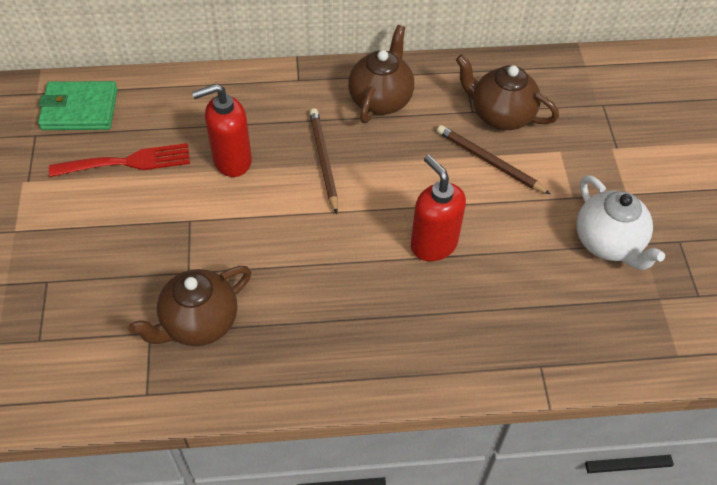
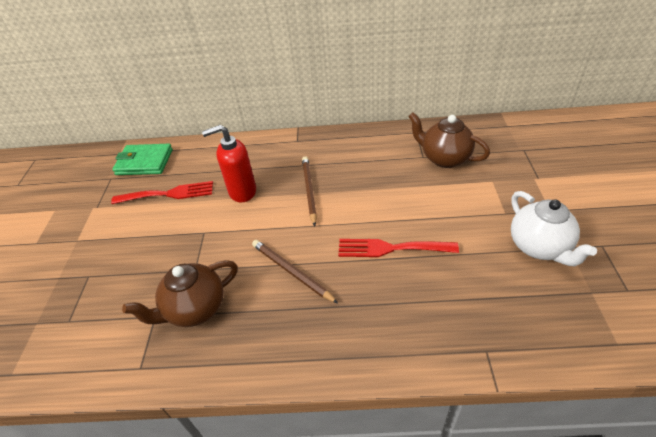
camera: 10 degrees right, 10 degrees down
brown teapot [348,25,414,123] -> none
red soap dispenser [411,155,466,261] -> red fork [338,239,459,257]
brown pencil [437,125,550,194] -> brown pencil moved to [252,240,338,303]

